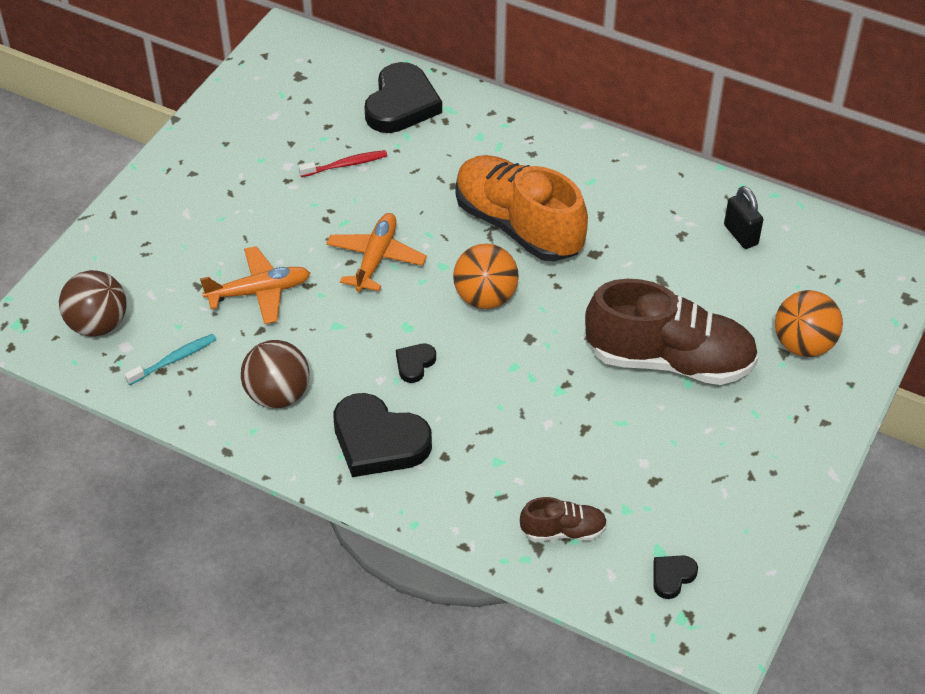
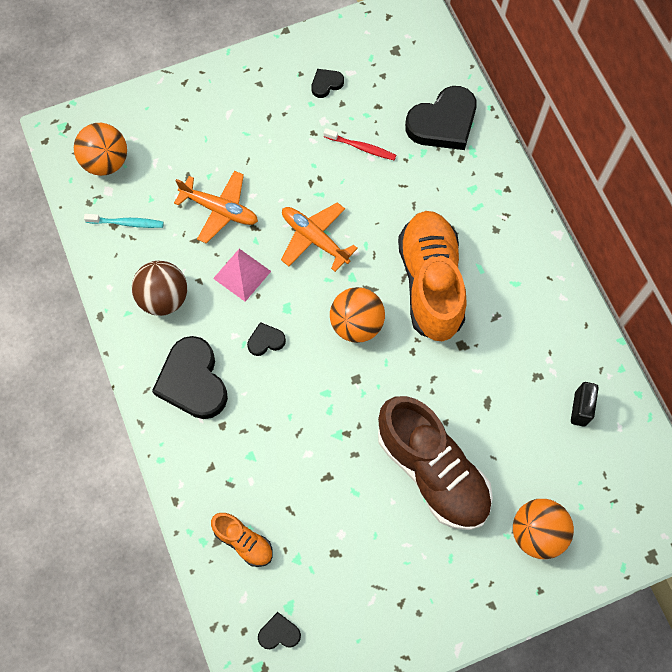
camera: 40 degrees right, 20 degrees up
brown ball [59,270,127,337] -> orange ball [74,123,127,176]
orange plane [326,213,427,292] -> orange plane turned 105 degrees counterclockwise [281,202,358,272]
brown shoe [520,497,607,541] -> orange shoe [211,513,273,567]
none -> pink pyramid [213,249,271,302]
none -> black heart [311,69,344,98]

